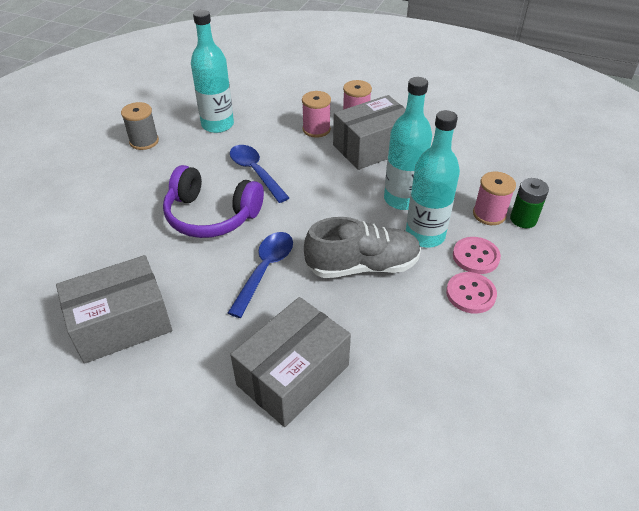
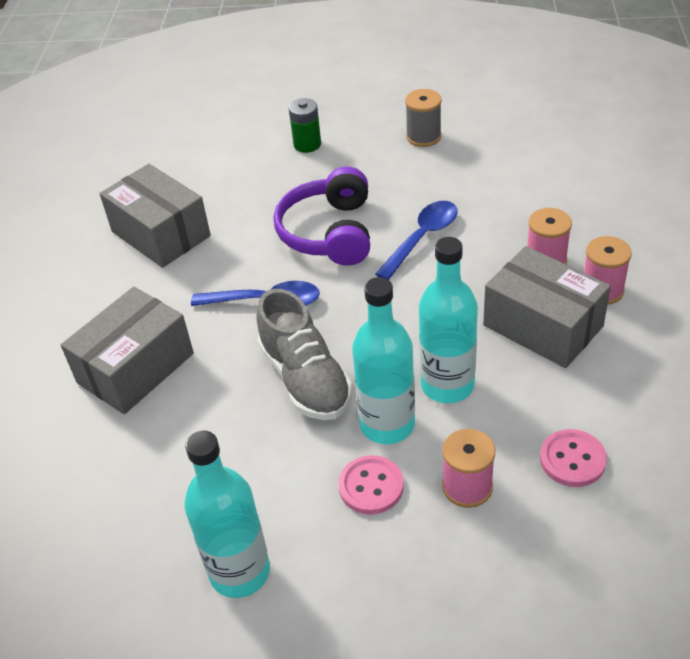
camera: 75 degrees right, 0 degrees up
turquoise bottle [191,10,234,133] -> turquoise bottle moved to [184,431,270,598]
grey box [230,297,351,427] -> grey box turned 75 degrees counterclockwise [61,287,194,414]
pink button [446,272,497,314] -> pink button moved to [540,429,607,487]
green battery [510,178,549,228] -> green battery moved to [289,98,321,153]

